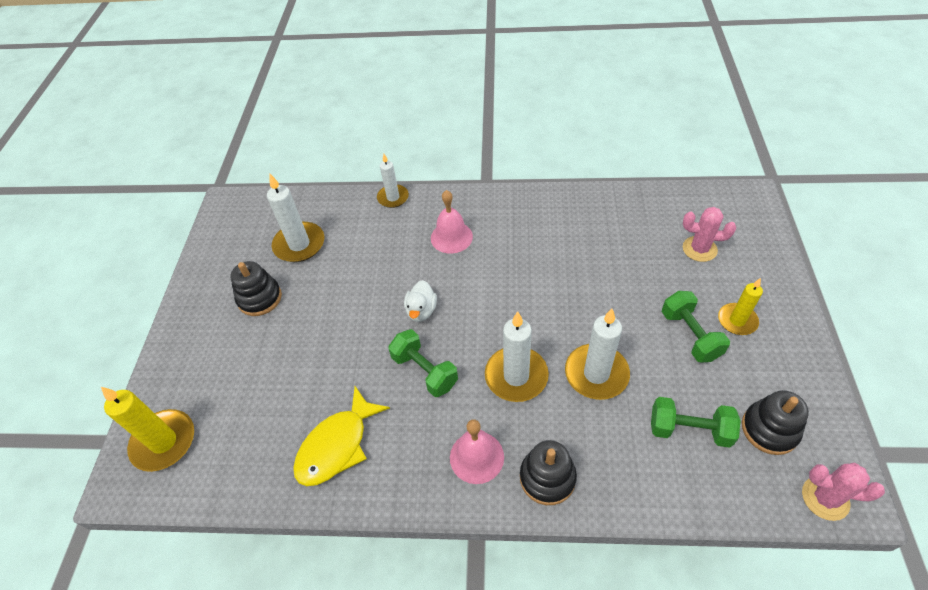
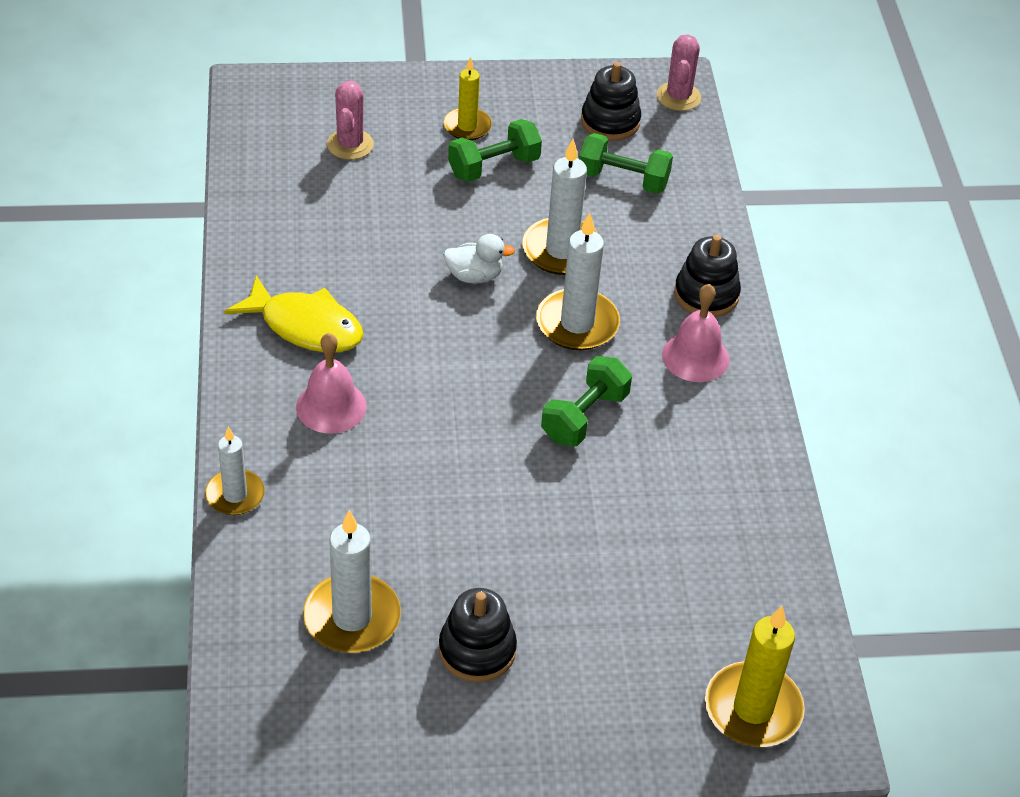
camera: 105 degrees left, 5 degrees down
yellow fish [293,386,390,486] -> yellow fish moved to [224,275,364,353]
white duck [404,280,437,322] -> white duck moved to [443,234,515,284]
green dumbbell [651,397,741,448] -> green dumbbell turned 75 degrees counterclockwise [579,133,673,194]

